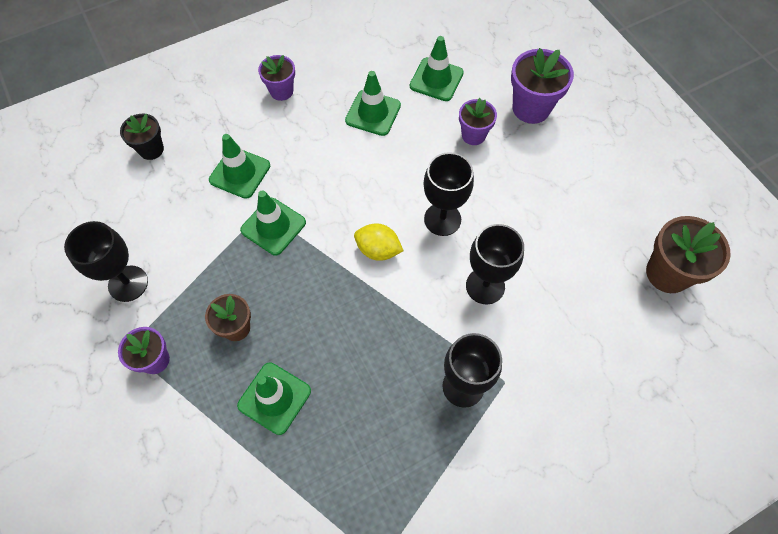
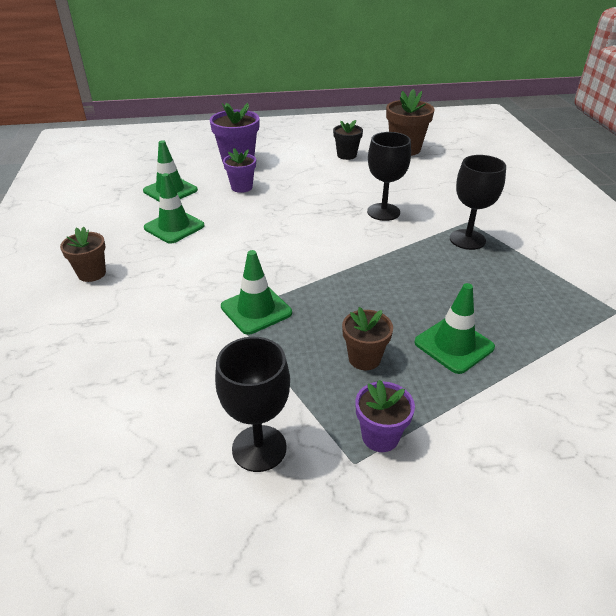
camera: 70 degrees left, 25 degrees down
black flower pot [120,114,164,160] -> black flower pot moved to [333,120,363,160]
green traffic cone [209,134,270,199] -> none
purple flower pot [258,55,295,101] -> brown flower pot [60,226,106,282]
yellow lemon [354,224,403,261] -> none
black goblet [424,152,474,236] -> none

